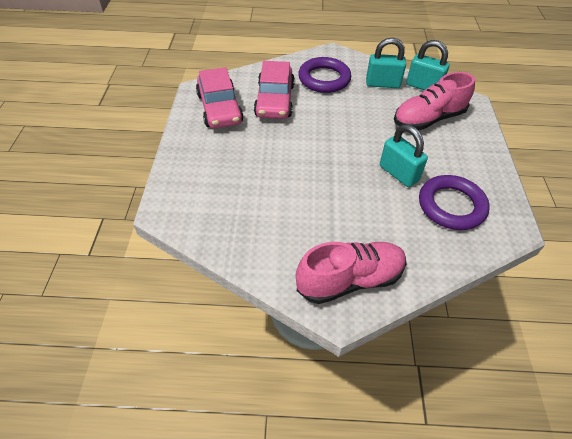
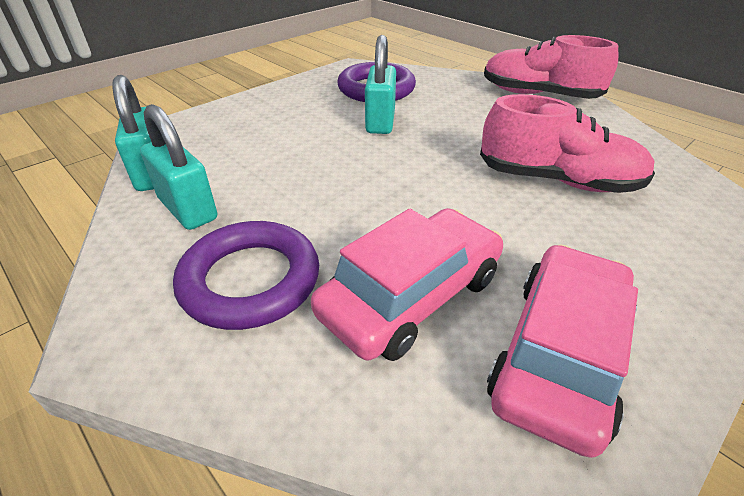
camera: 135 degrees left, 10 degrees down
pink shoe [394,72,475,130] -> pink shoe moved to [480,94,655,193]

